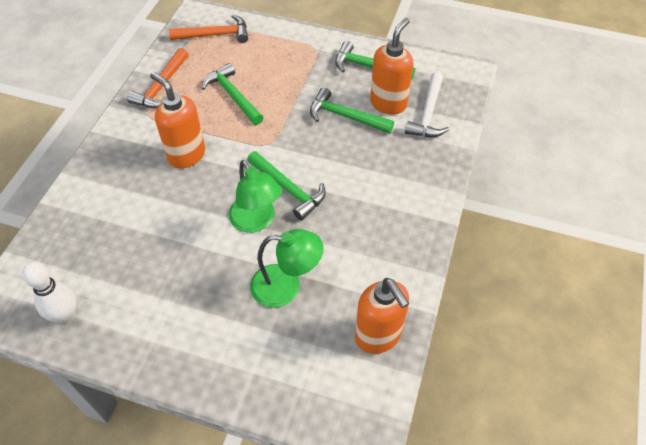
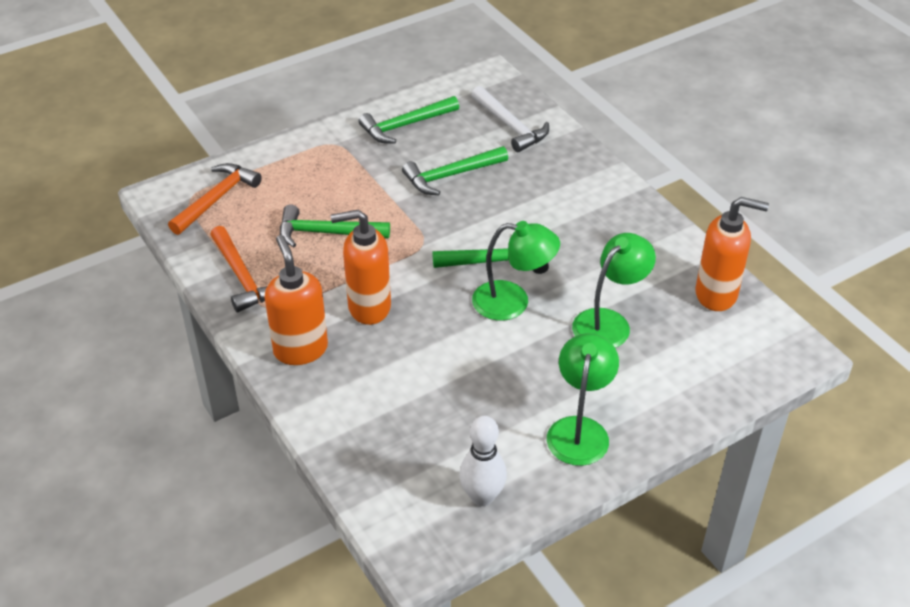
camera: 50 degrees left, 10 degrees down
orange soap dispenser [370,18,413,114] -> orange soap dispenser moved to [265,235,328,365]
none -> green lamp [547,333,619,466]

